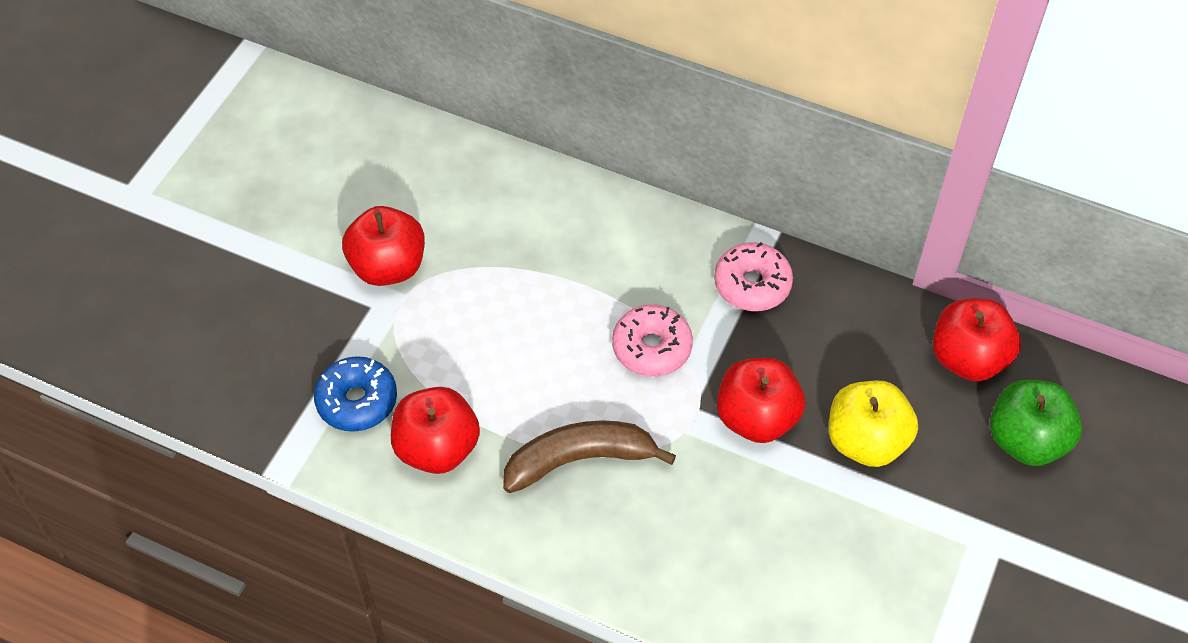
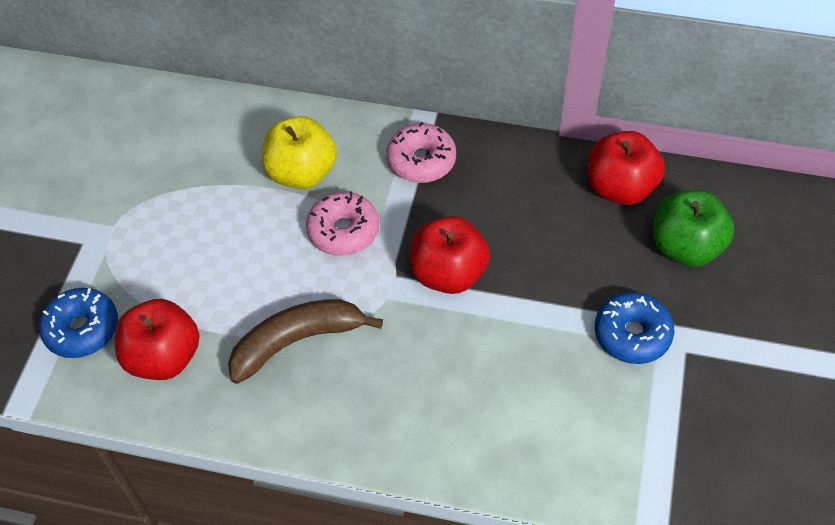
camera: 10 degrees left, 0 degrees up
red apple [342,206,425,286] -> none
yellow apple [828,381,918,467] -> yellow apple moved to [262,116,337,189]
none -> blue donut [595,292,674,364]

